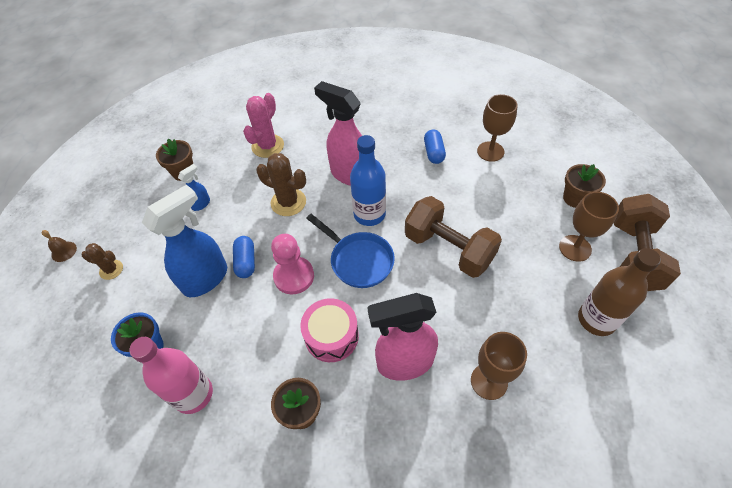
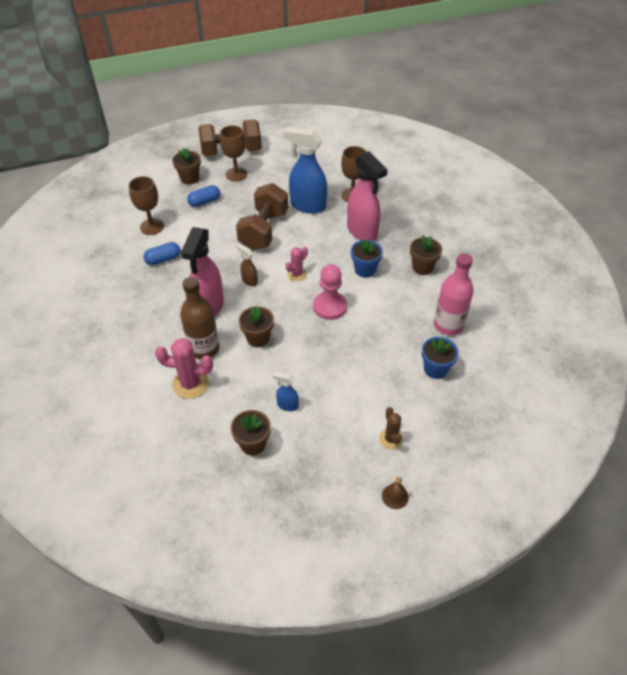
camera: 115 degrees left, 5 degrees down
blue spray bottle [142,184,227,297] -> blue spray bottle moved to [284,127,327,214]
blue capsule [233,236,255,278] -> blue capsule moved to [187,185,220,207]
brown cactus [256,153,306,216] -> brown flower pot [239,306,274,347]
pink drum [300,298,359,362] -> blue flower pot [351,239,383,278]
blue pan [306,214,395,288] -> pink cactus [286,247,308,281]
blue bottle [350,135,386,226] -> brown spray bottle [237,244,258,286]
brown bottle [578,248,661,336] -> brown bottle moved to [180,277,219,359]

